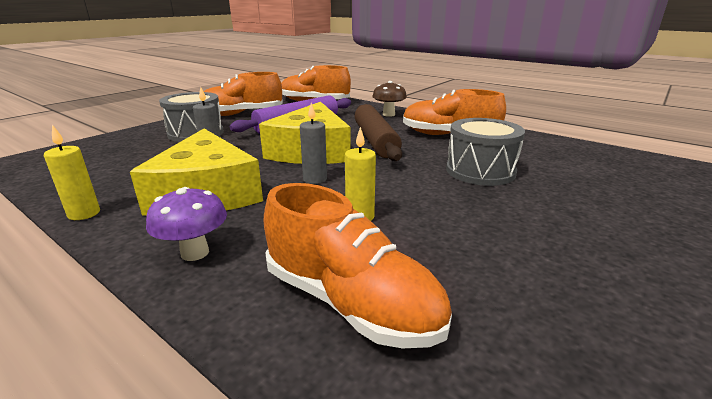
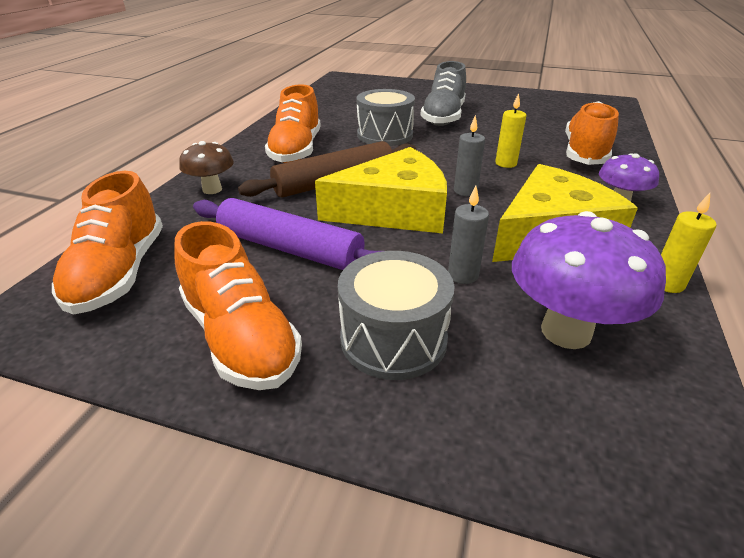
camera: 110 degrees left, 10 degrees up
none -> grey shoe [421,61,466,126]
none -> purple mushroom [512,211,666,349]

